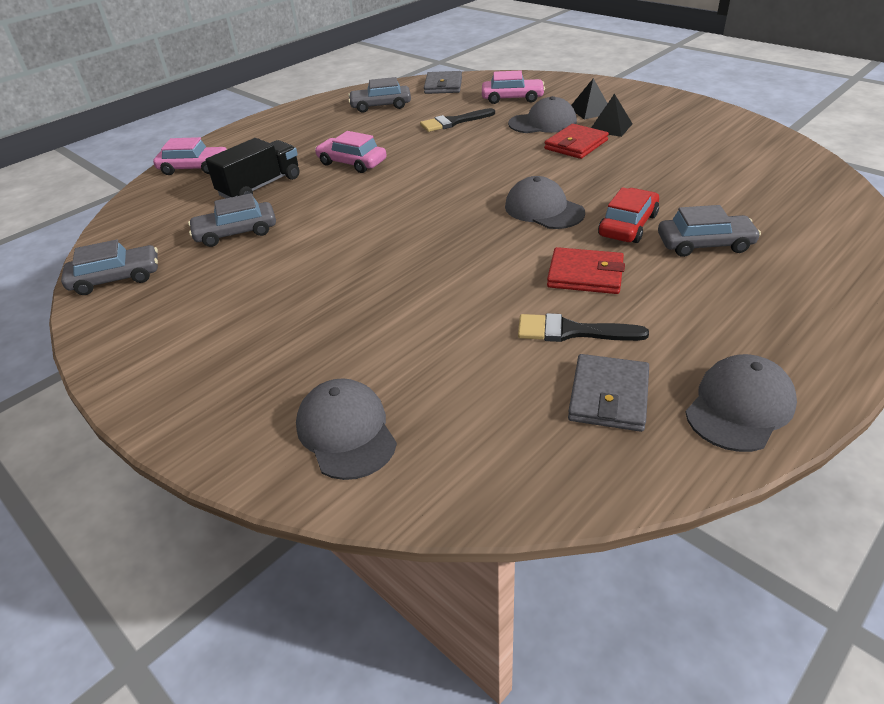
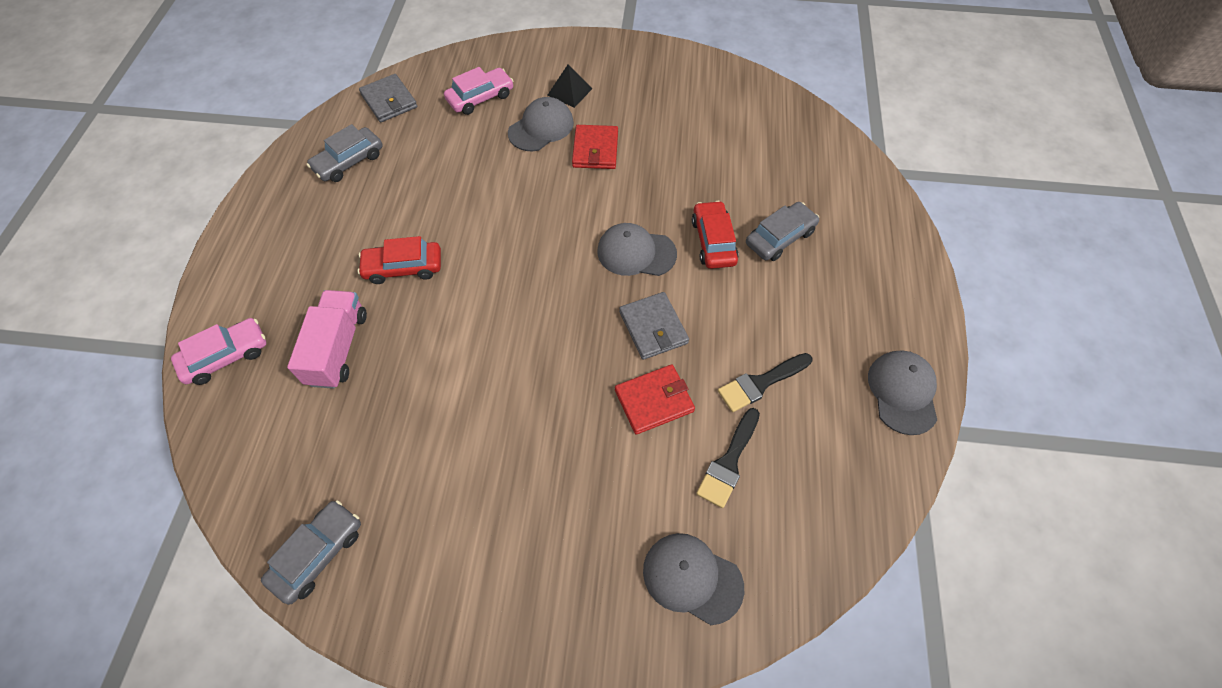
camera: 40 degrees left, 20 degrees up
grey car [188,193,276,247] -> none
black truck [206,138,299,198] -> pink truck [287,290,367,389]
pink car [315,131,387,173] -> red car [358,236,441,284]
black brush [420,108,495,132] -> black brush moved to [696,408,760,508]
red wallet [547,247,625,294] -> red wallet moved to [615,364,695,435]
grey wallet [568,354,649,432] -> grey wallet moved to [619,292,689,360]
black pyramid [591,94,633,137] -> none

